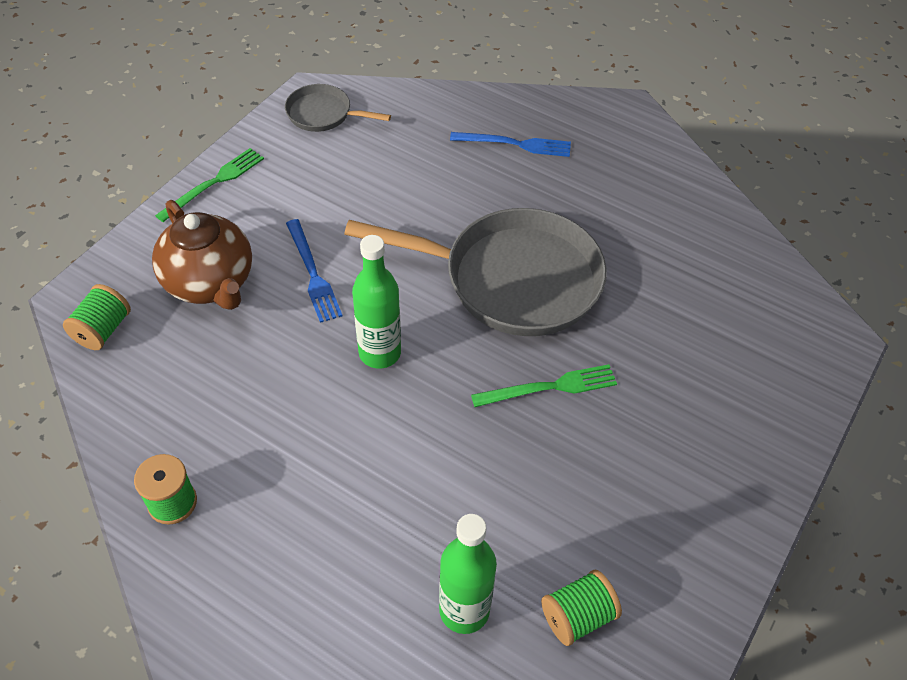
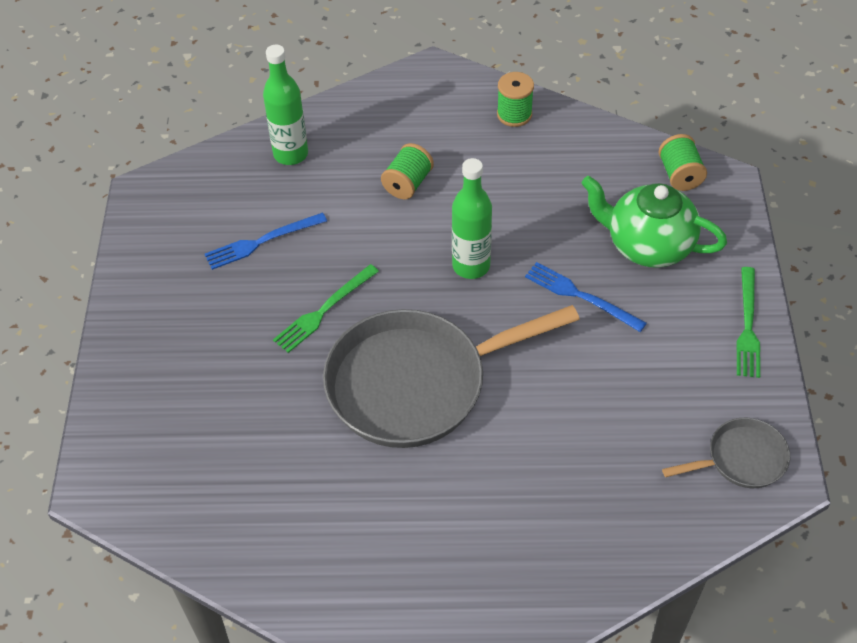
camera: 150 degrees right, 0 degrees up
brown teapot [152,200,252,310] -> green teapot [581,176,727,268]
blue fork [450,132,571,157] -> blue fork moved to [205,213,327,270]
green spool [541,570,622,646] -> green spool moved to [381,143,434,199]

